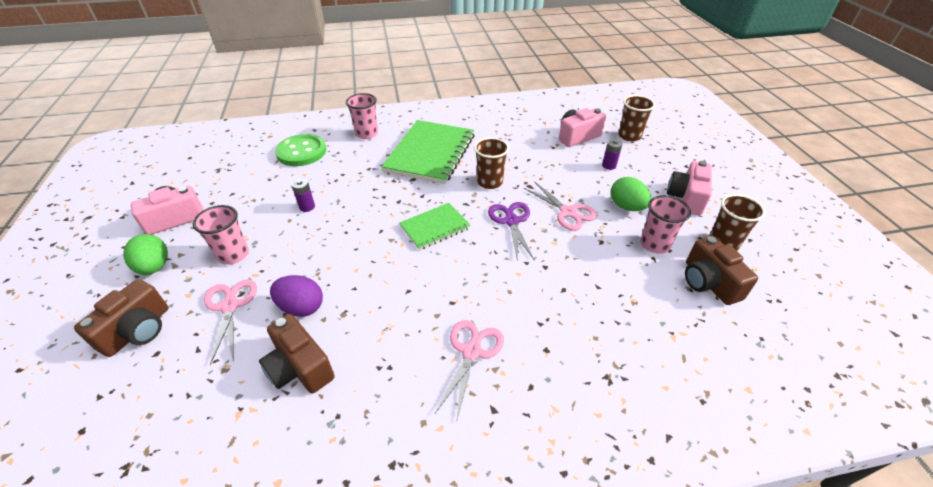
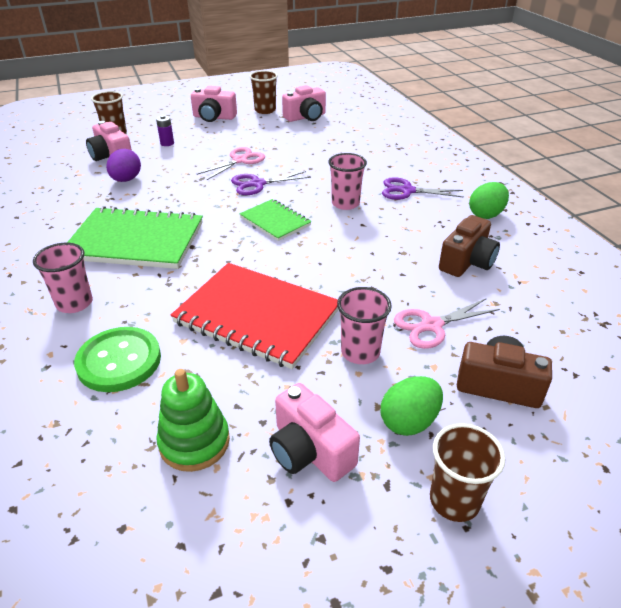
camera: 100 degrees left, 5 degrees down
purple egg [270,275,323,317] -> purple egg moved to [106,149,141,182]
purple battery [291,179,315,212] -> red notebook [171,263,339,369]
pink scissors [435,320,504,422] -> purple scissors [382,177,464,200]
brown cup [474,137,509,189] -> brown cup moved to [430,423,506,522]
green egg [611,177,652,211] -> green egg moved to [469,182,509,219]
pink cup [640,195,691,254] -> pink cup moved to [328,153,367,210]
brown camera [685,236,758,305] -> pink camera [282,85,326,122]
none -> green stacking toy [156,369,230,472]

